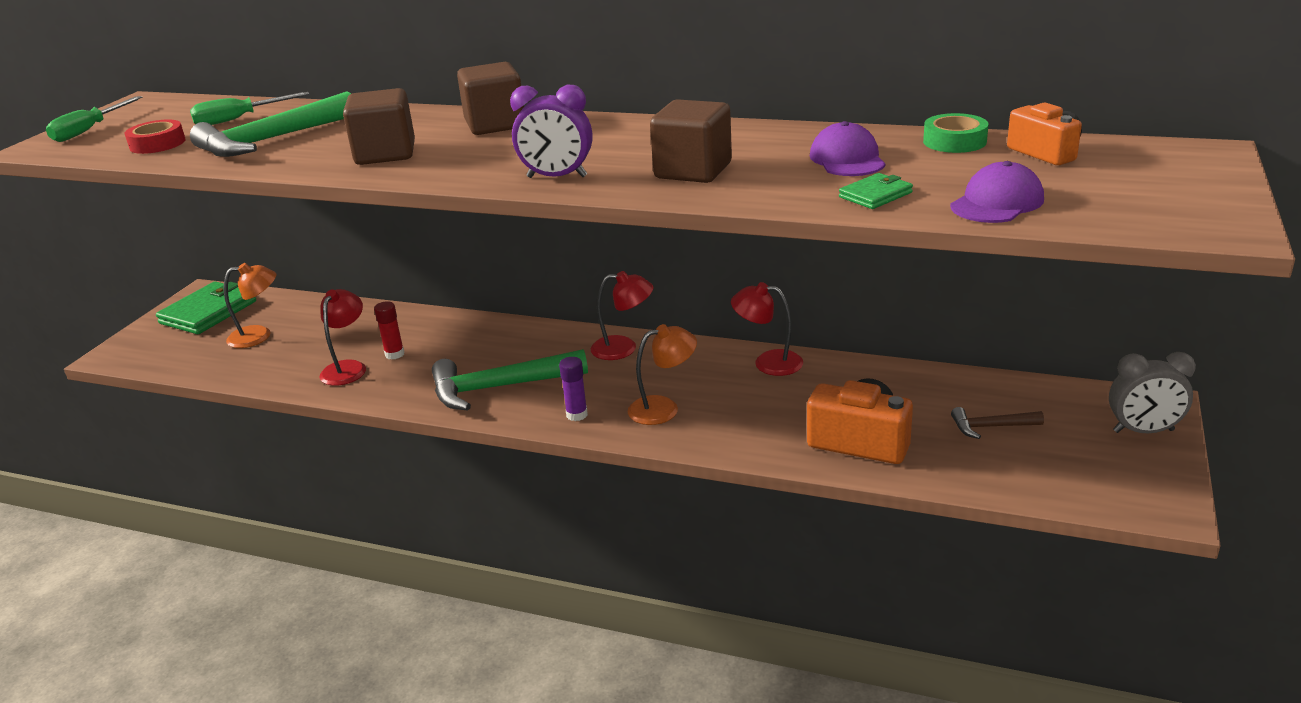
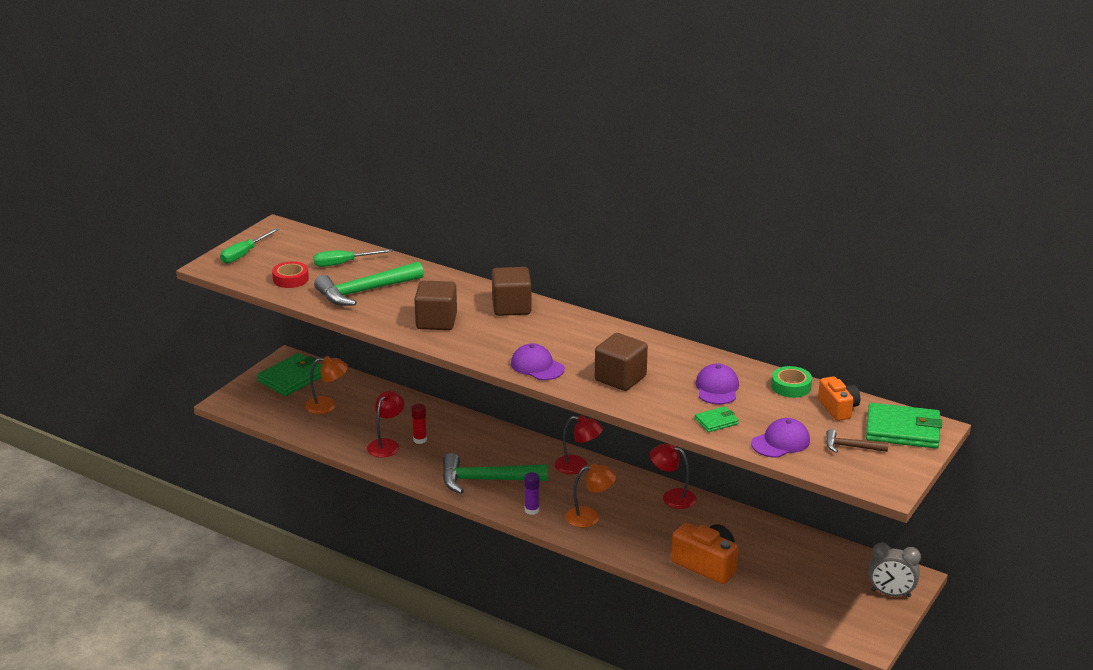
camera: 10 degrees right, 0 degrees up
purple clock [510,85,592,178] -> purple cap [511,343,565,380]
brown hammer [951,407,1044,439] -> brown hammer moved to [826,429,889,453]
none -> green wallet [866,403,942,449]

